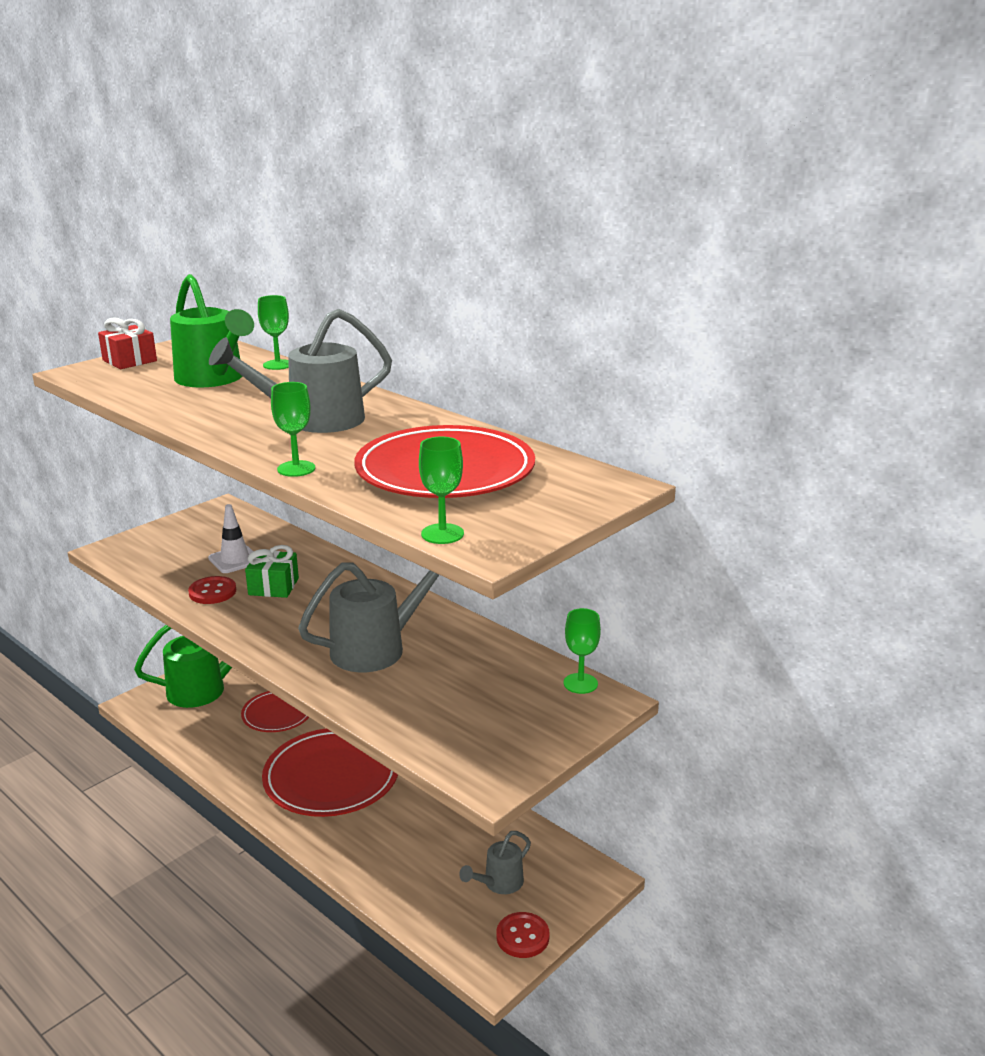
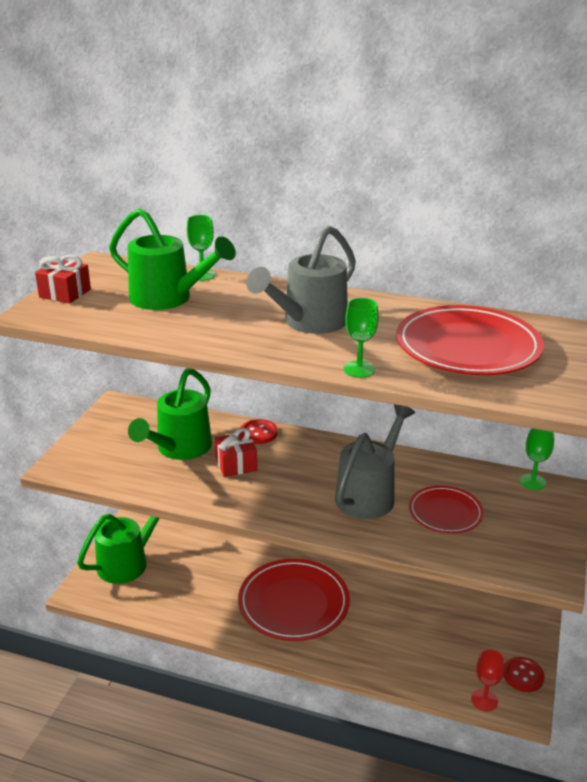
camera: 25 degrees left, 5 degrees up
red button [188,576,236,604] -> red button moved to [241,419,278,444]
white traffic cone [208,504,253,573] -> green watering can [128,368,212,460]
red plate [241,691,309,732] -> red plate moved to [409,486,484,534]
green gift [245,545,299,598] -> red gift [215,428,257,477]
green goblet [419,437,464,544] -> none
grey watering can [459,831,531,894] -> none
none -> red goblet [471,649,505,711]

